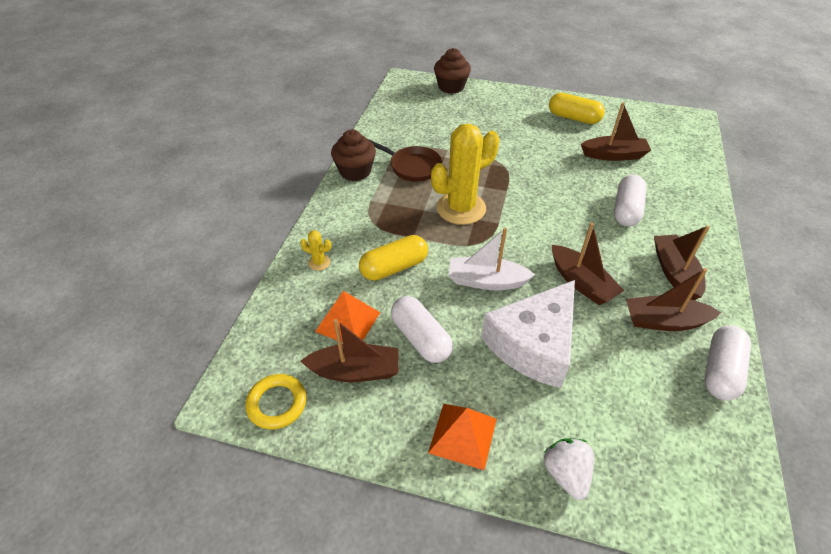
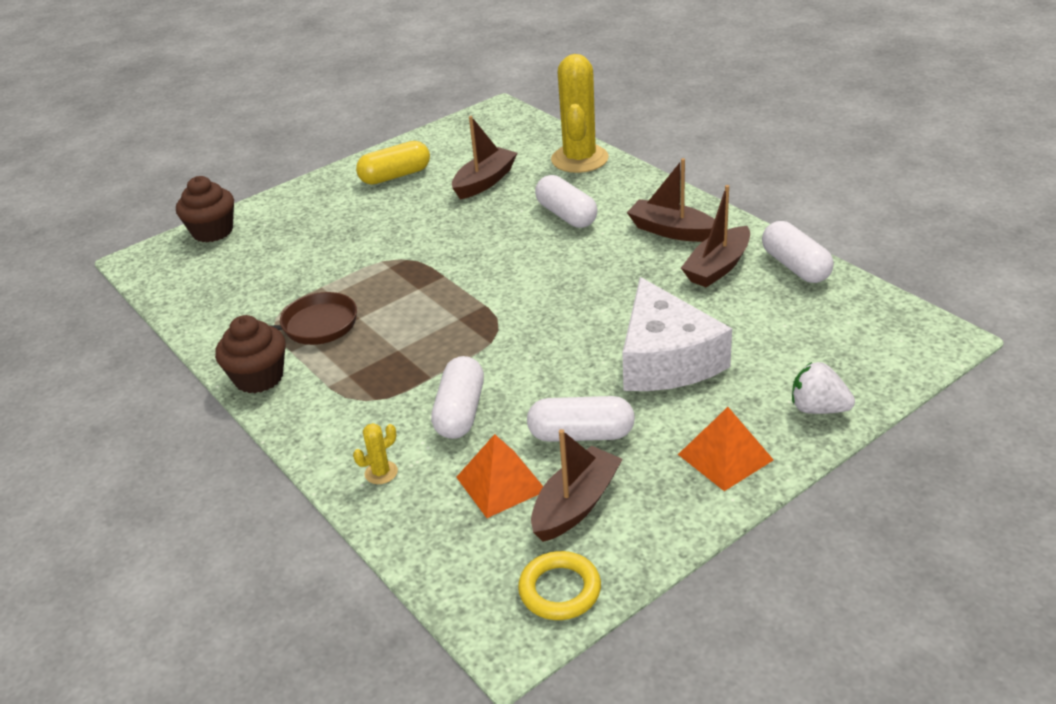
camera: 50 degrees left, 10 degrees down
yellow capsule [359,235,428,281] -> white capsule [431,356,484,439]
yellow cactus [431,124,499,225] -> yellow cactus moved to [551,54,609,173]
white boat [449,228,535,290] -> none
brown boat [552,223,624,305] -> none

